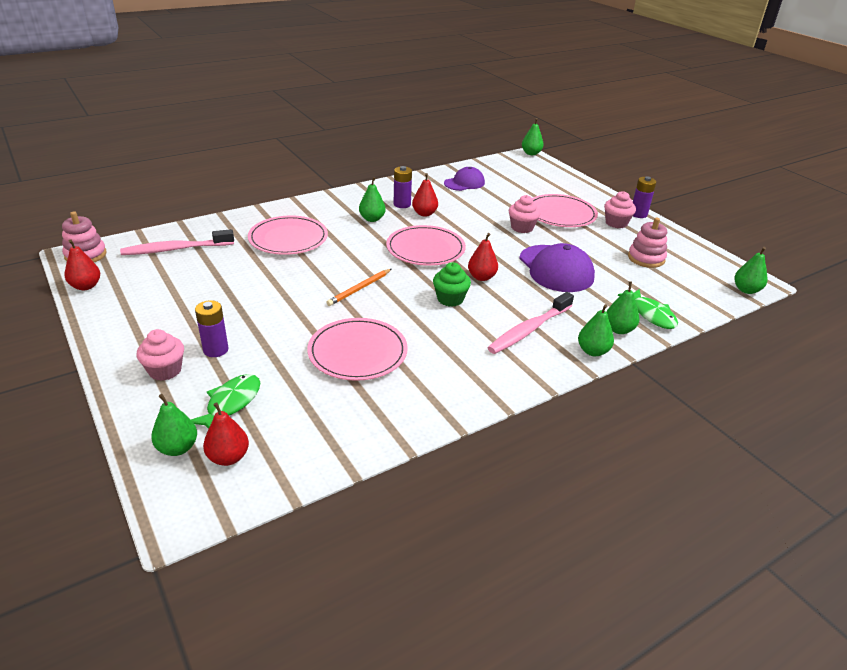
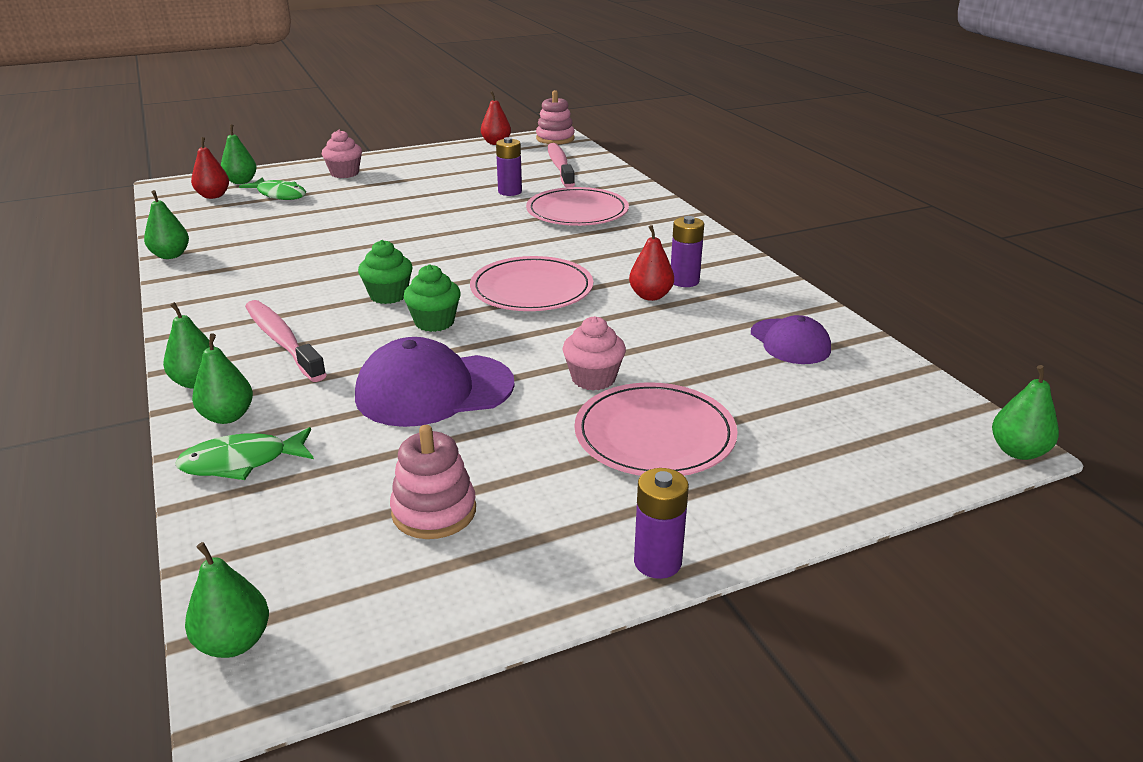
camera: 100 degrees right, 5 degrees down
purple battery [195,300,229,357] -> purple battery moved to [496,137,522,196]
pink plate [307,318,408,381] -> none
orange pencil [326,269,391,306] -> none
green pear [359,177,386,222] -> green pear moved to [144,190,189,259]
red pear [468,233,498,281] -> green cupcake [404,264,461,332]
pink cupcake [604,191,636,228] -> none

